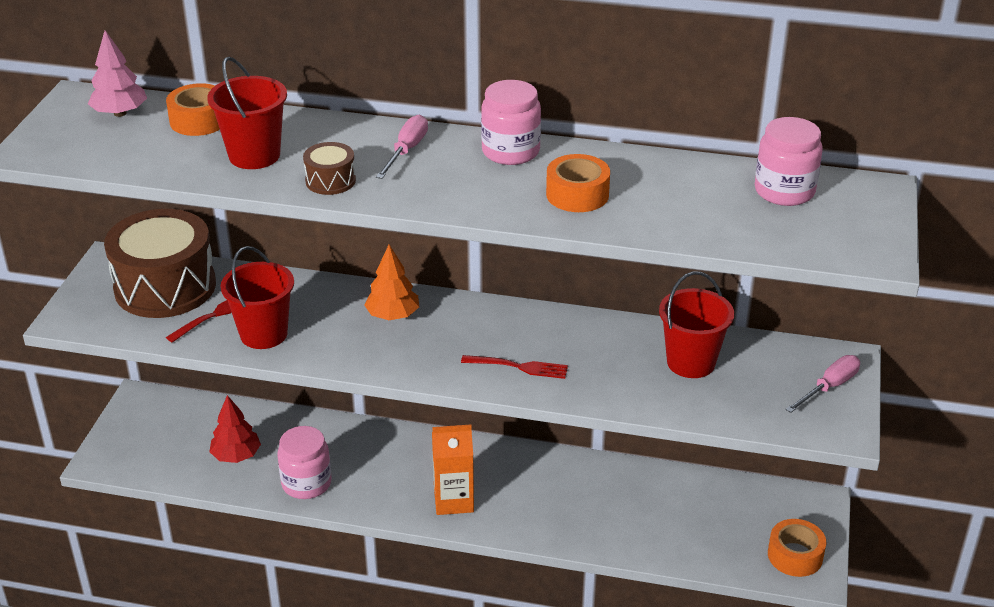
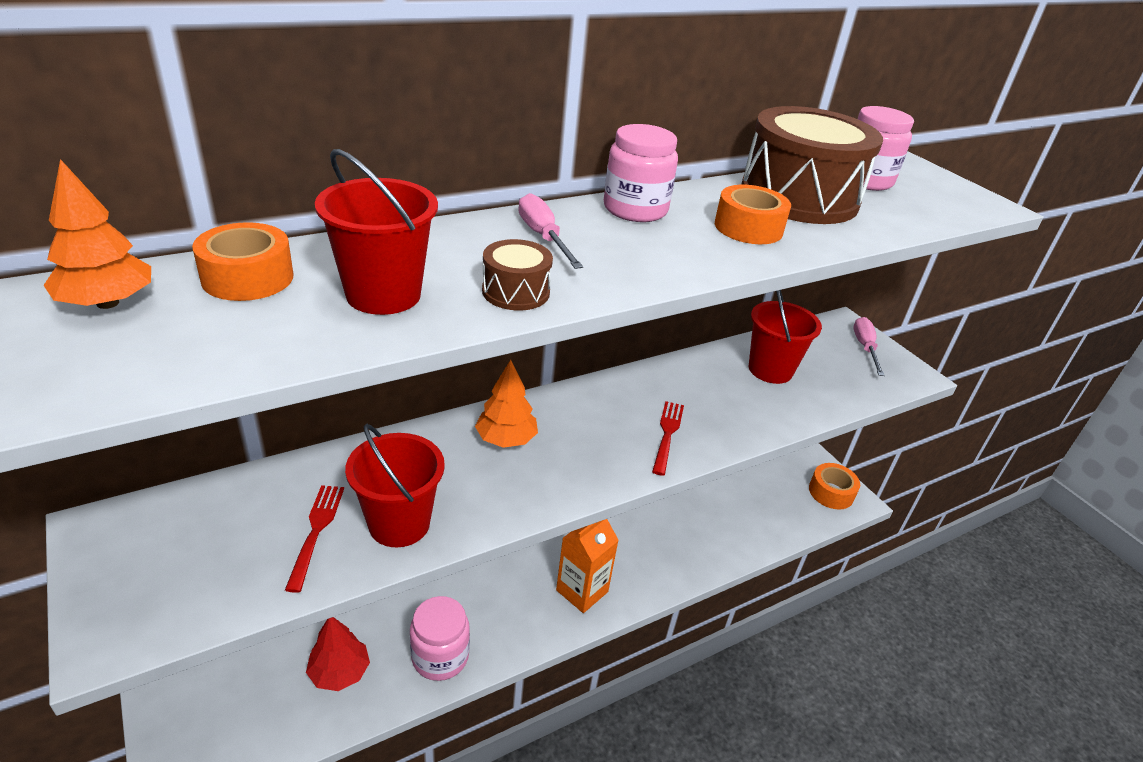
camera: 45 degrees left, 0 degrees up
pink tree [88,30,147,117] -> orange tree [43,159,151,309]
brown drum [104,209,216,318] -> brown drum moved to [741,106,883,224]
red fork [461,355,568,379] -> red fork turned 45 degrees counterclockwise [652,401,684,476]

